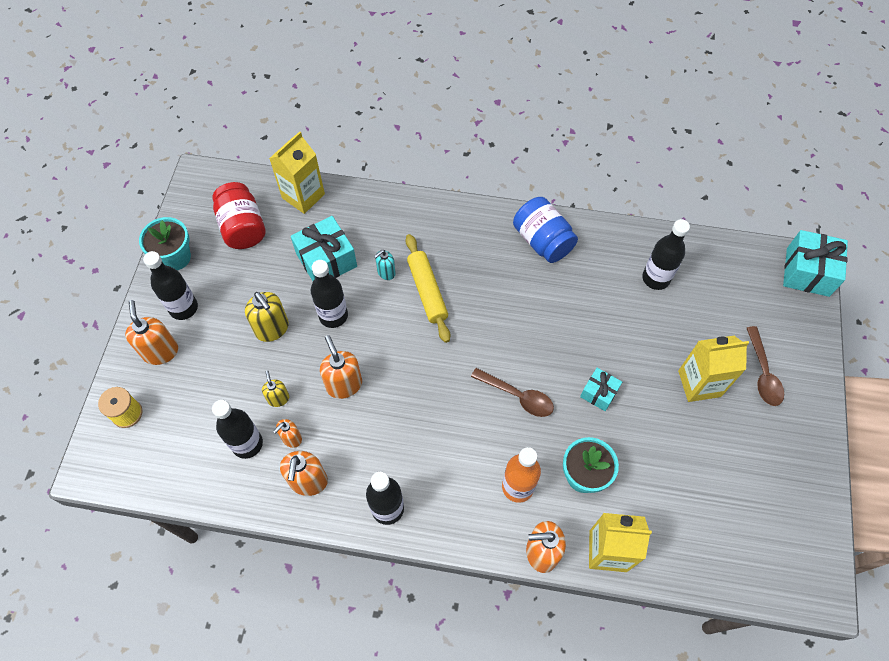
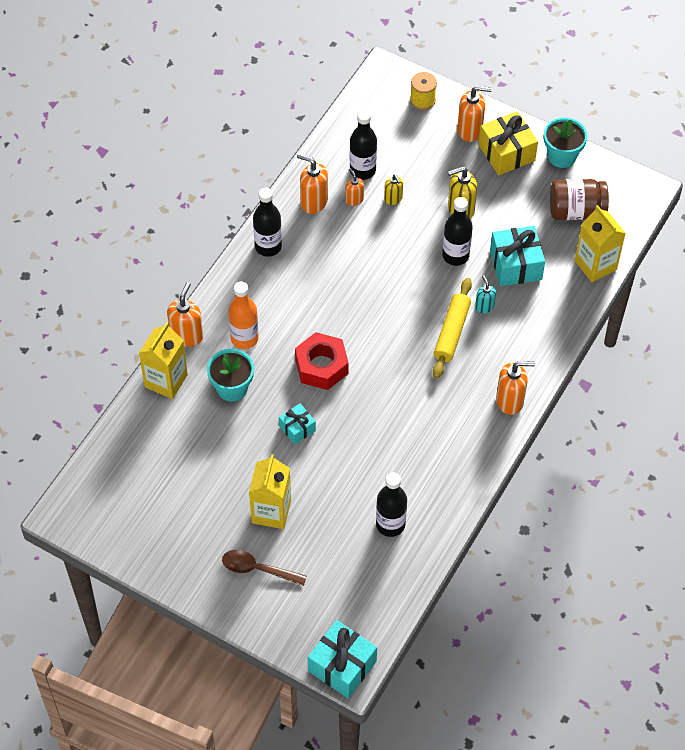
camera: 110 degrees right, 5 degrees down
black bottle [143,251,198,320] -> yellow gift [479,111,538,175]
red jar [212,182,266,249] -> brown jar [550,179,609,220]
yellow soap dispenser [262,370,289,407] -> yellow soap dispenser turned 60 degrees clockwise [384,174,403,205]
orange soap dispenser [320,335,362,399] -> orange soap dispenser moved to [496,361,535,415]
yellow rolling pin [406,234,450,343] -> yellow rolling pin turned 75 degrees counterclockwise [433,278,472,379]
brown spoon [471,368,554,417] -> red nut [295,332,349,390]
blue jar [513,197,578,263] -> none

